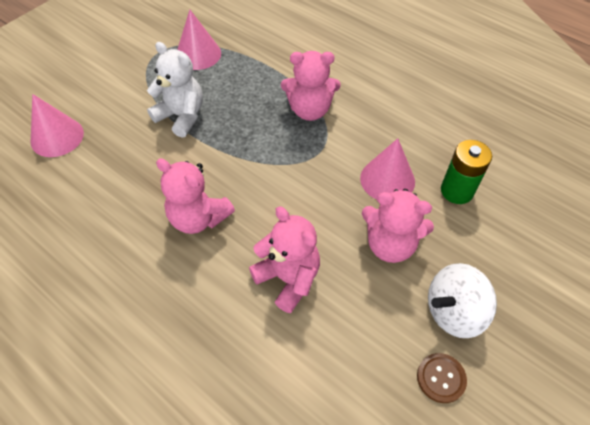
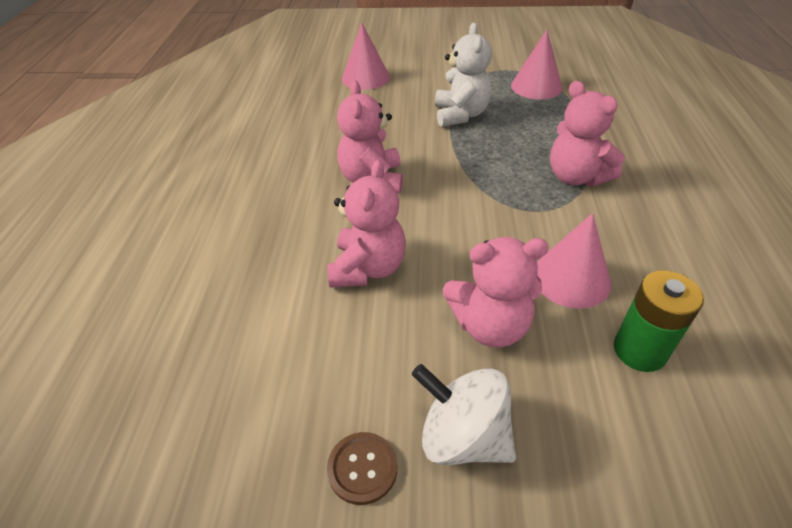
camera: 55 degrees right, 10 degrees down
pink teddy bear [362,189,434,263] -> pink teddy bear turned 75 degrees counterclockwise [443,237,549,347]

